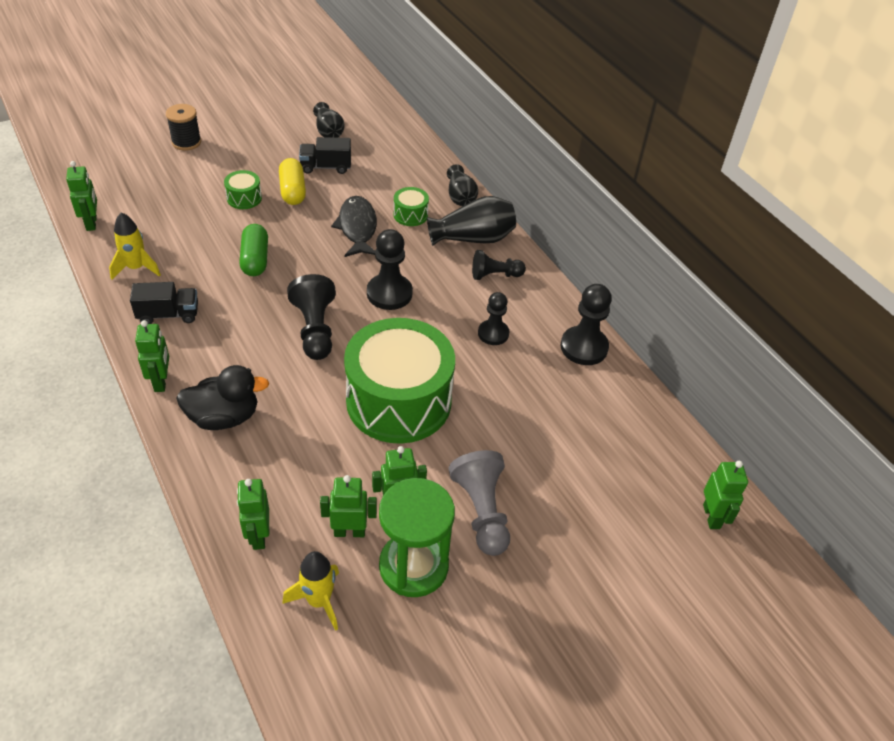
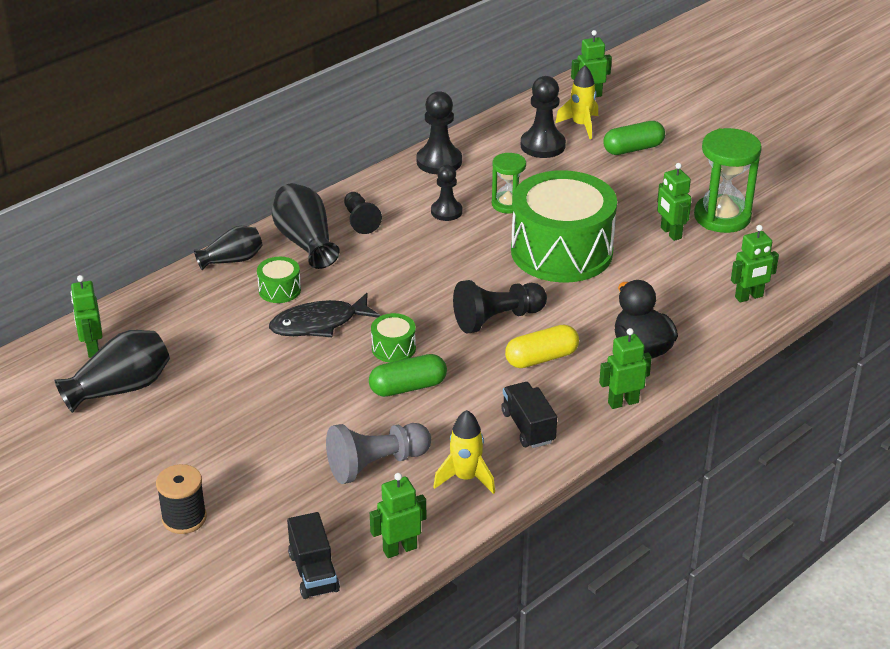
camera: 100 degrees left, 10 degrees down
green drum [224,170,262,209] -> green drum moved to [371,313,416,363]
yellow capsule [279,158,306,205] -> yellow capsule moved to [505,325,579,368]
yellow rocket [283,551,339,631] -> yellow rocket moved to [555,66,598,139]
black truck [299,137,351,174] -> black truck moved to [287,512,340,599]
black vase [313,102,345,138] -> black vase [54,330,170,413], size x1.51
green robot [320,475,377,537] -> green robot moved to [71,275,103,358]
black pawn [367,229,413,310] -> black pawn moved to [521,76,566,158]
grey pawn [448,450,510,556] -> grey pawn moved to [326,423,431,484]
none -> green hourglass [492,153,526,213]
none -> green capsule [603,121,665,155]

